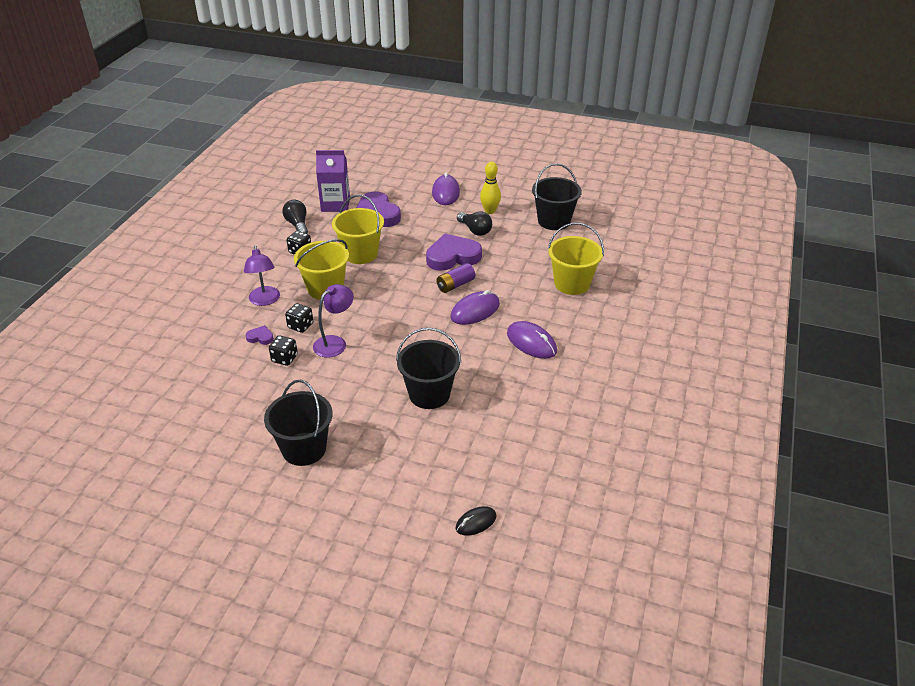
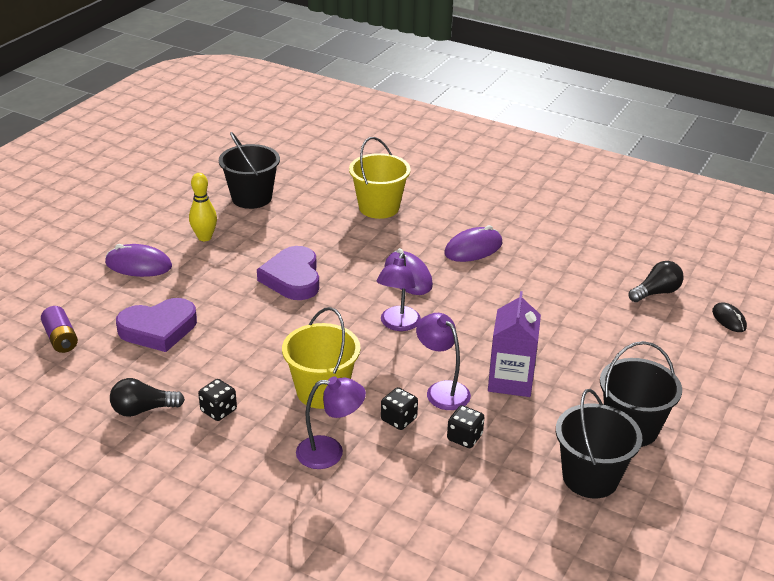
camera: 80 degrees left, 5 degrees down
purple heart [246,325,274,345] -> none
purple carton [316,150,350,212] -> purple carton moved to [488,291,541,397]
yellow bucket [332,194,384,264] -> none
black bucket [396,328,461,409] -> black bucket moved to [556,389,642,499]
purple battery [437,263,475,293] -> purple battery moved to [41,306,78,353]
black light bulb [457,212,492,236] -> black light bulb moved to [629,261,684,302]
none -> purple lamp [376,253,421,331]

